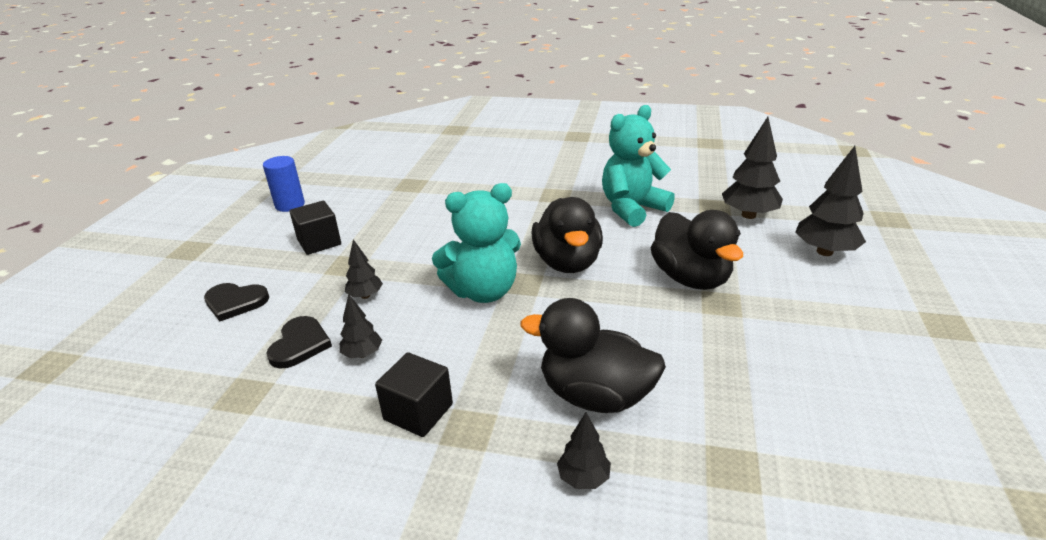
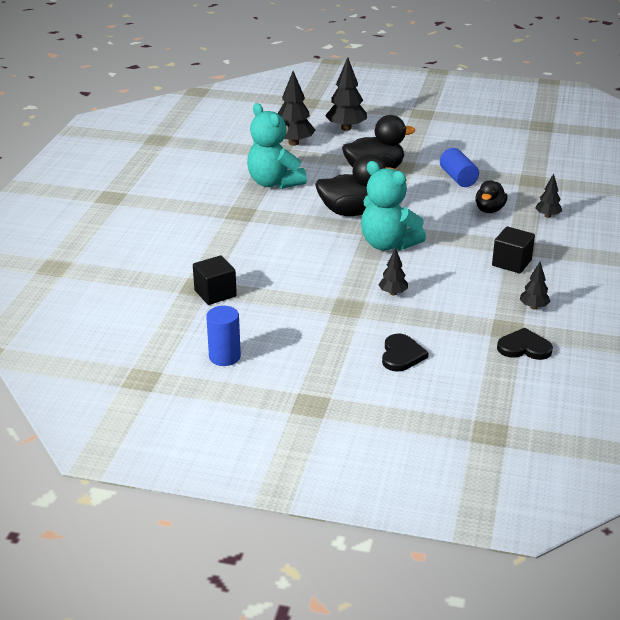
camera: 90 degrees left, 0 degrees up
black heart [266,316,332,369] -> black heart moved to [497,328,553,360]
black cube [290,201,341,255] -> black cube moved to [193,256,237,305]
black tree [340,294,382,358] -> black tree moved to [520,262,551,310]
turquoise teddy bear [432,183,521,303] -> turquoise teddy bear turned 150 degrees clockwise [361,161,426,251]
black duck [520,298,666,413] -> black duck [475,180,508,213], size x0.59
none -> blue cylinder [440,148,479,187]

